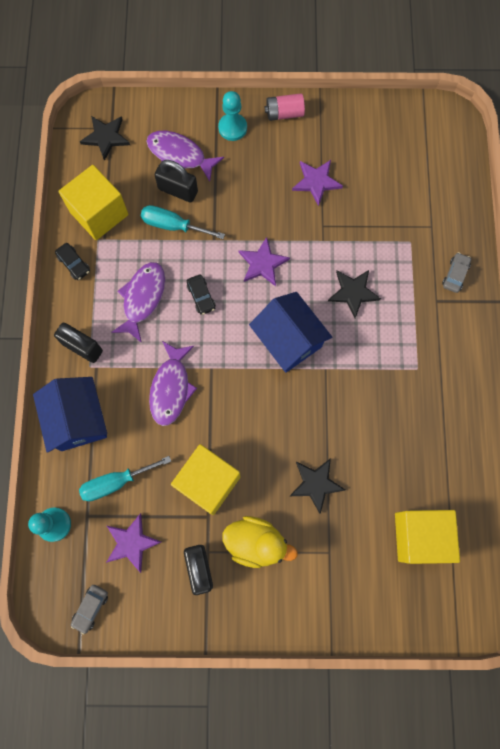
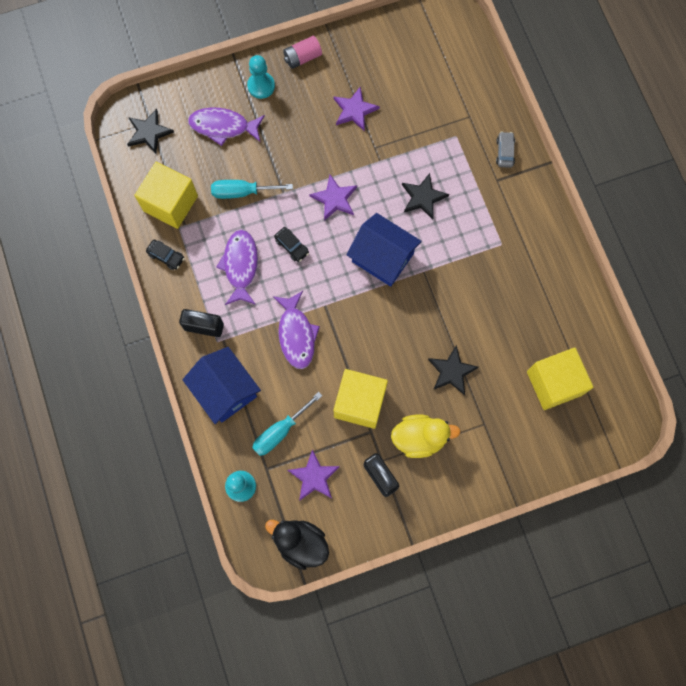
camera: 20 degrees left, 0 degrees up
grey car [71,585,108,635] -> black duck [265,520,329,570]
black padlock [155,160,198,203] -> none

